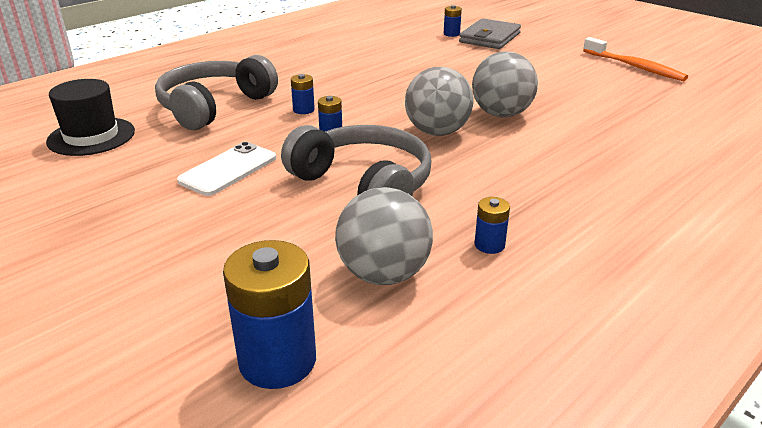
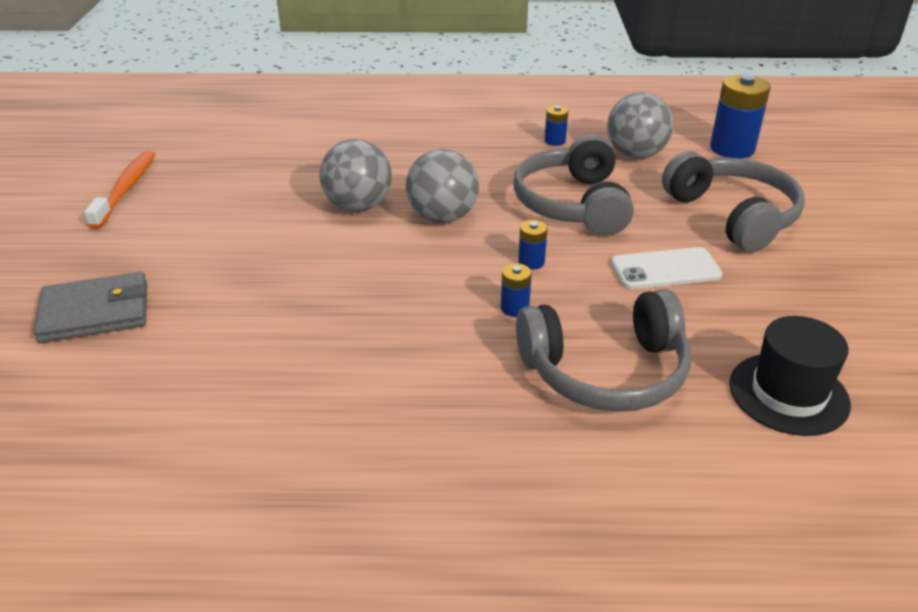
camera: 135 degrees left, 5 degrees up
blue battery [444,5,462,37] -> none
none -> grey headphones [662,151,805,252]

